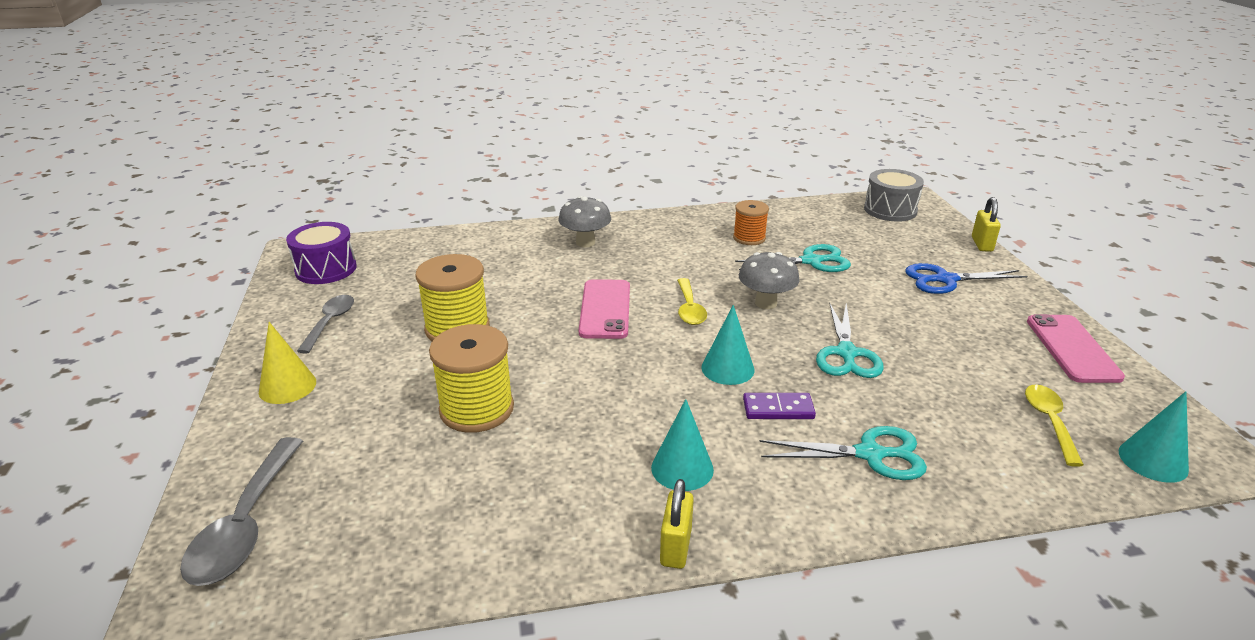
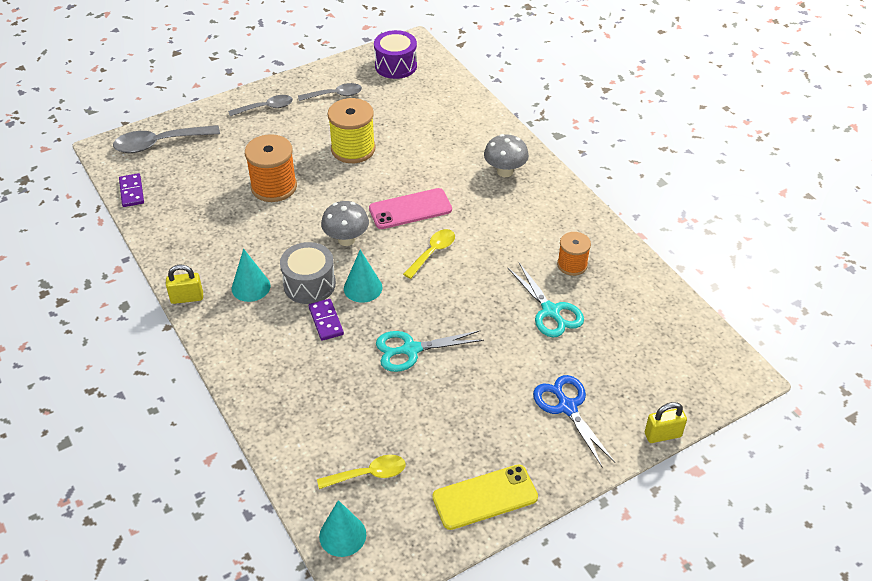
camera: 70 degrees right, 15 degrees up
yellow cone [259,322,316,404] -> grey spoon [228,95,293,116]
yellow spool [429,324,514,433] -> orange spool [245,134,297,202]
yellow spoon [677,278,707,325] -> yellow spoon turned 150 degrees clockwise [403,229,455,279]
grey mushroom [739,252,800,309] -> grey mushroom moved to [321,201,369,246]
turquoise scissors [759,426,927,480] -> none
grey drum [864,169,924,222] -> grey drum moved to [280,242,336,304]
pink phone [1027,314,1125,383] -> yellow phone [432,464,538,530]
none -> purple domino [119,173,144,207]

